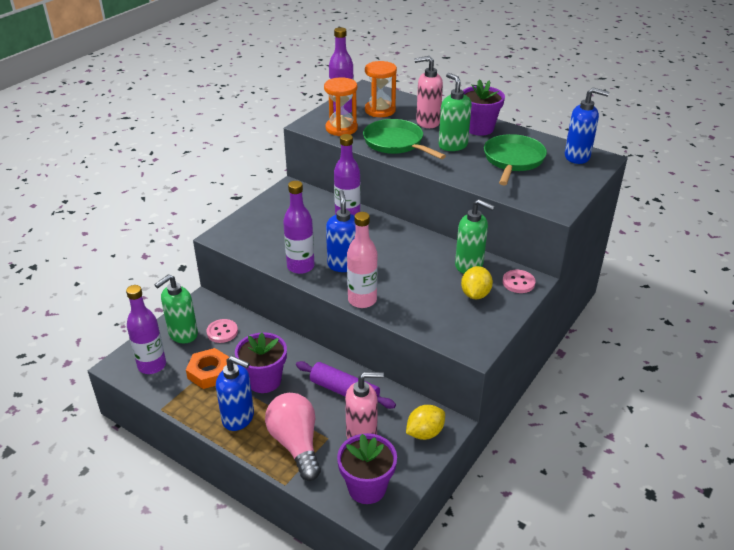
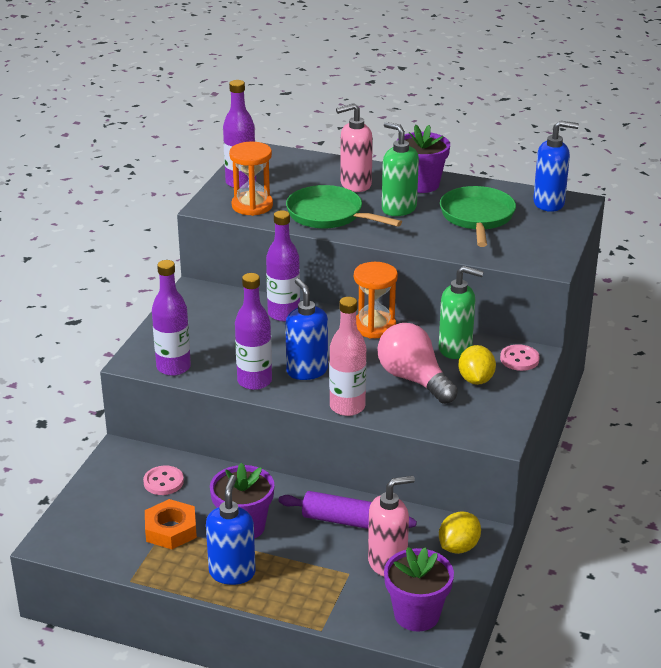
camera: 15 degrees left, 5 degrees down
purple bottle [126,285,166,374] -> purple bottle moved to [152,260,191,376]
green soap dispenser [154,274,198,343] -> none
blue soap dispenser [216,356,254,431] -> blue soap dispenser turned 90 degrees counterclockwise [206,475,256,585]
pink light bulb [265,393,321,481] -> pink light bulb moved to [377,323,458,404]
orange hourglass [365,61,397,117] -> orange hourglass moved to [354,262,398,338]

